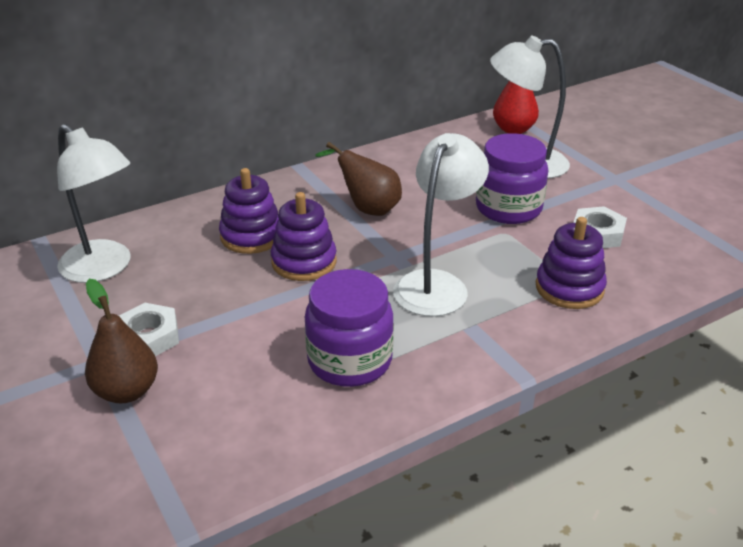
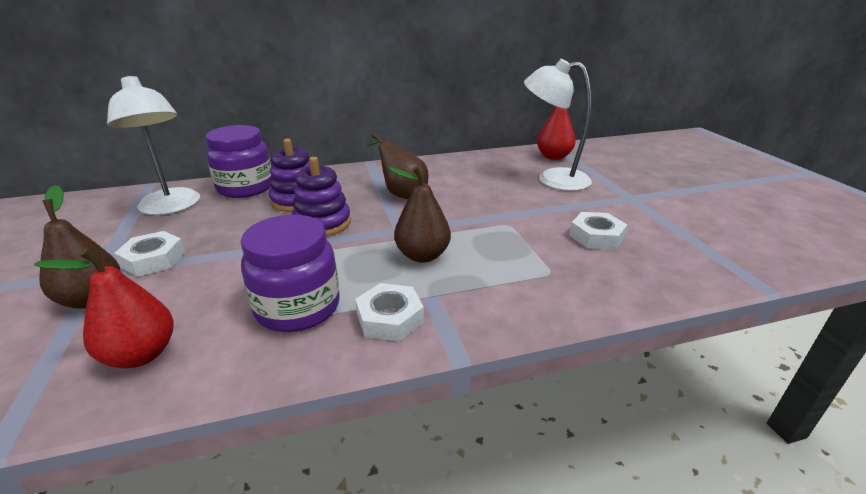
camera: 15 degrees right, 5 degrees down
white lamp [393,133,489,316] -> brown pear [388,166,451,263]
purple jar [476,133,548,224] -> purple jar moved to [205,125,272,198]
purple stacking toy [536,217,607,309] -> none
none -> red pear [34,248,174,368]
none -> white nut [355,283,424,341]

